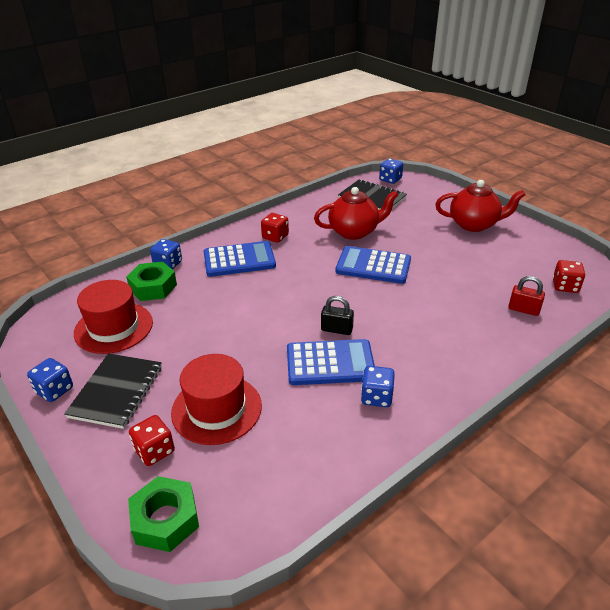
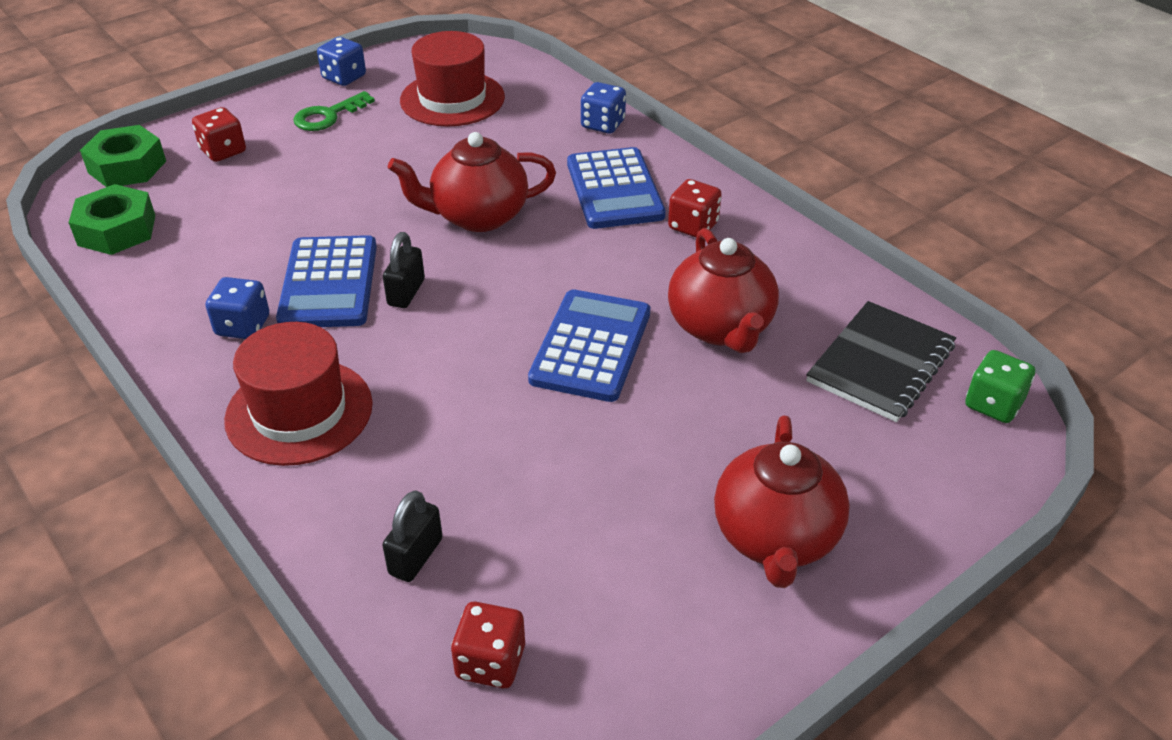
camera: 90 degrees right, 5 degrees up
black notebook [64,353,162,429] -> green key [293,91,375,131]
green nut [126,262,177,301] -> green nut moved to [68,184,155,255]
red hat [171,354,262,445] -> red hat moved to [224,322,373,466]
blue dice [379,159,403,184] -> green dice [965,350,1035,423]
red padlock [508,276,545,316] -> black padlock [382,490,443,582]
none -> red teapot [388,132,556,232]

